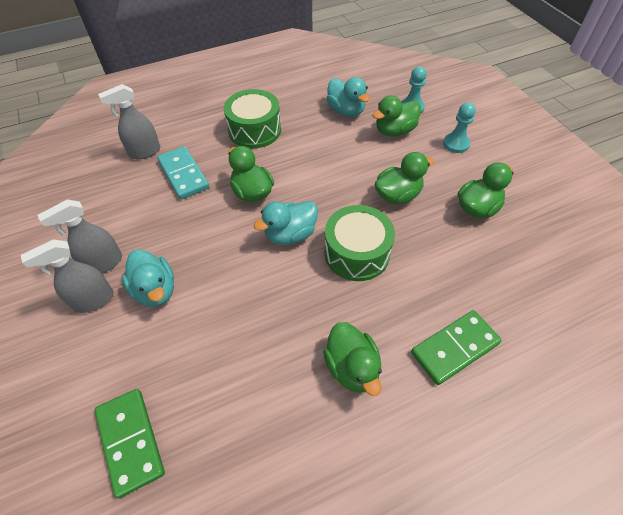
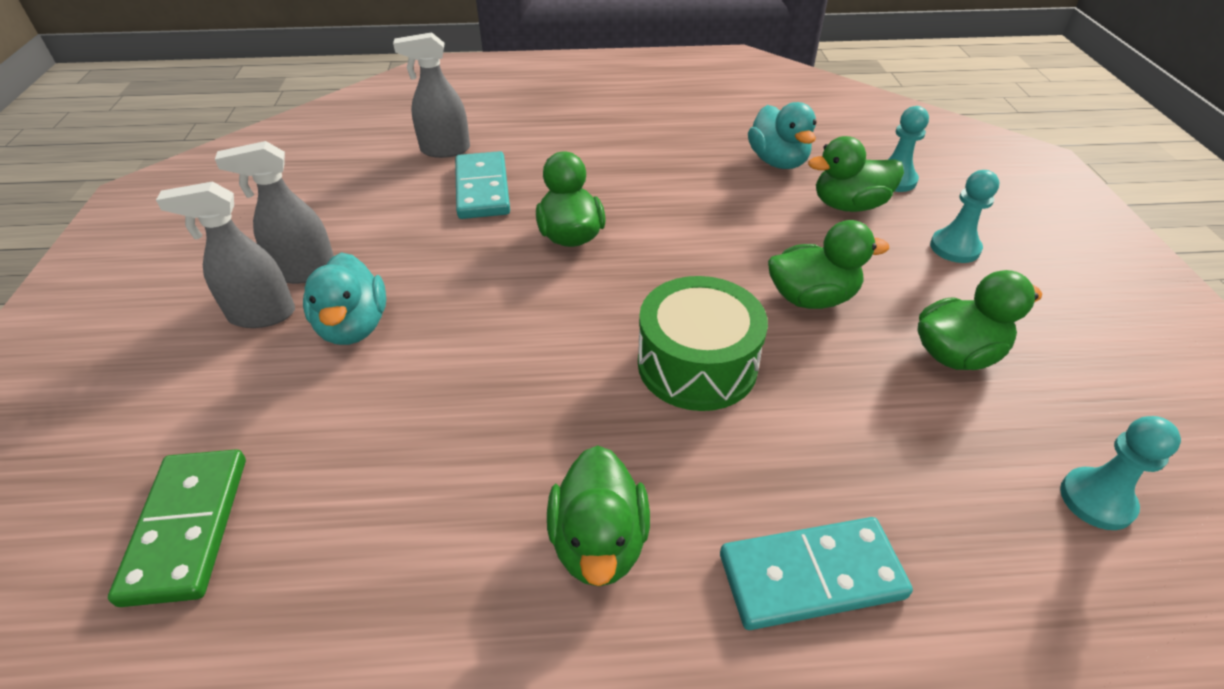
camera: 20 degrees right, 10 degrees down
green drum [224,89,281,148] -> none
turquoise duck [254,201,318,245] -> none
green domino [411,310,502,385] -> turquoise domino [720,517,913,630]
none -> turquoise pawn [1060,416,1181,530]

